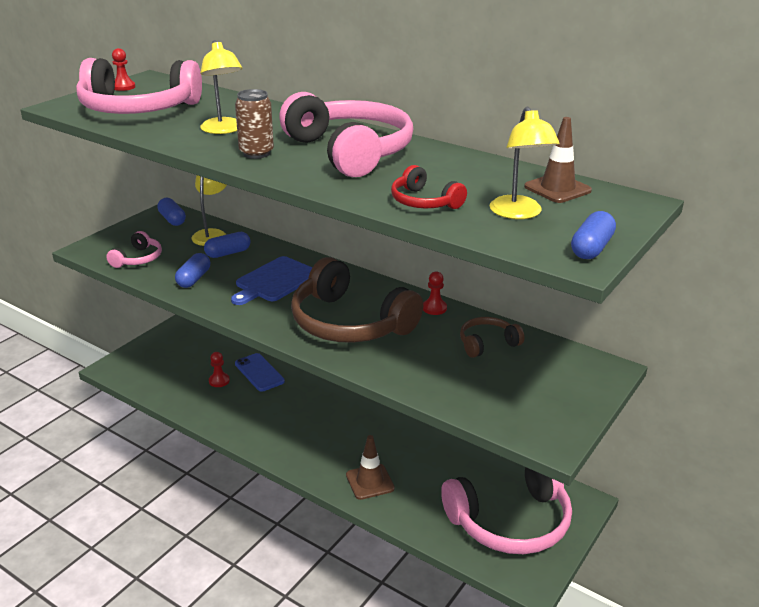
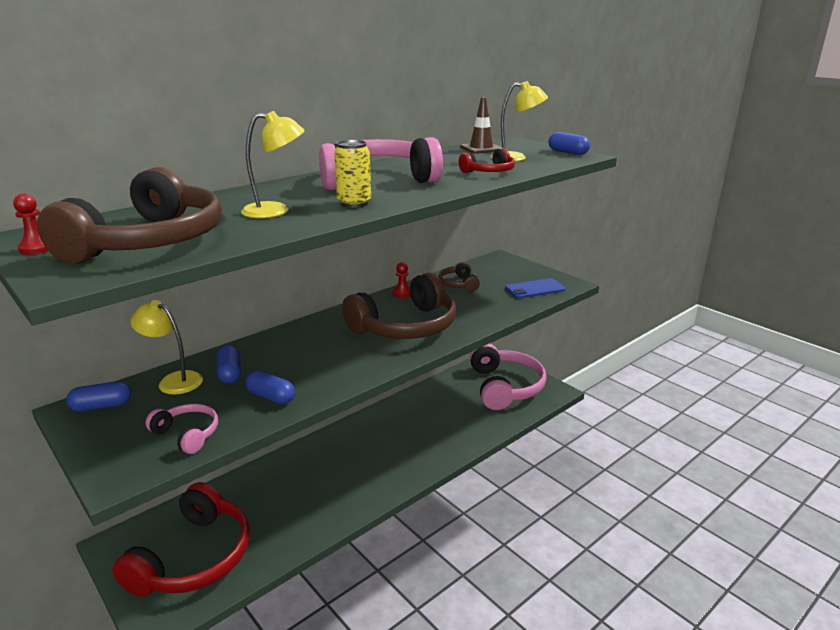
camera: 75 degrees left, 5 degrees down
pink headphones [76,58,202,114] -> brown headphones [37,167,222,264]
red pawn [209,352,230,387] -> none
blue cutting board [231,256,313,305] -> none
brown can [235,89,274,159] -> yellow can [334,140,371,208]
blue phone [235,353,285,392] -> blue phone moved to [505,278,565,299]
brown traffic cone [346,435,395,500] -> none
none -> red headphones [112,482,250,597]

